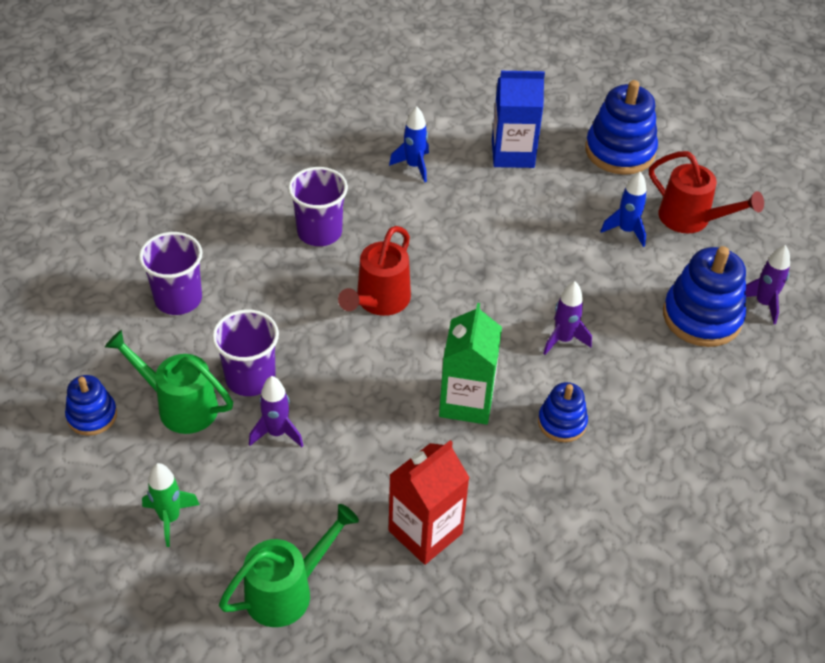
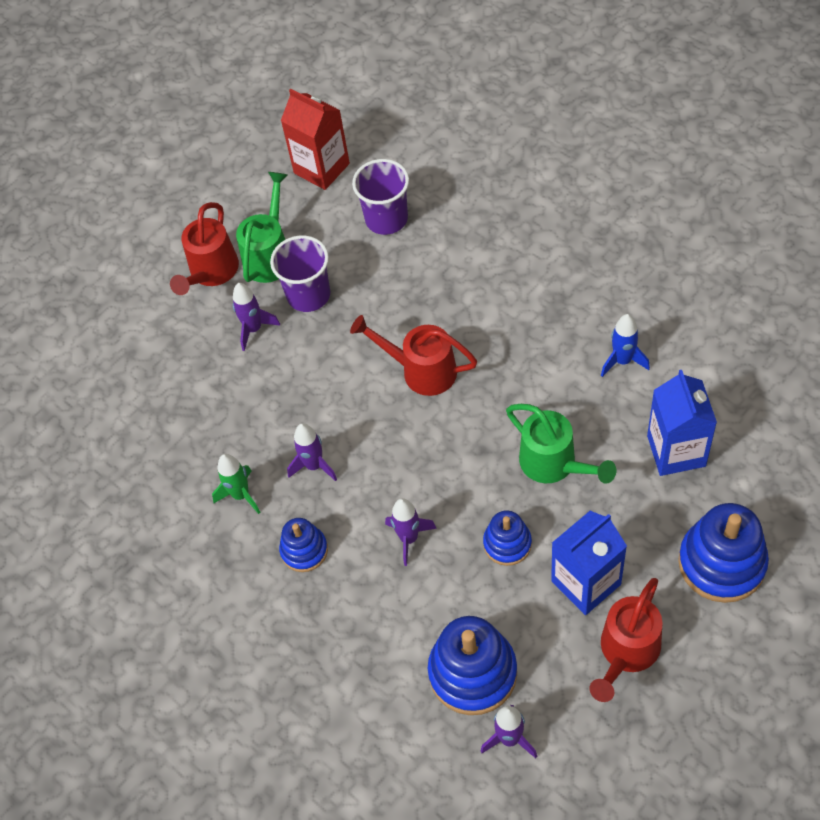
camera: 90 degrees right, 10 degrees up
blue stacking toy [65,375,117,436] -> blue stacking toy moved to [483,510,532,566]
green rocket [142,463,200,547] -> green rocket moved to [212,454,260,514]
green watering can [219,504,359,627] -> green watering can moved to [506,404,616,484]
purple cup [288,167,348,246] -> none
red carton [389,440,470,565] -> red carton moved to [281,88,350,190]
green carton [439,303,502,425] -> purple rocket [287,423,337,481]
blue rocket [600,172,647,247] -> blue carton [551,511,627,615]
none -> red watering can [170,202,239,295]

